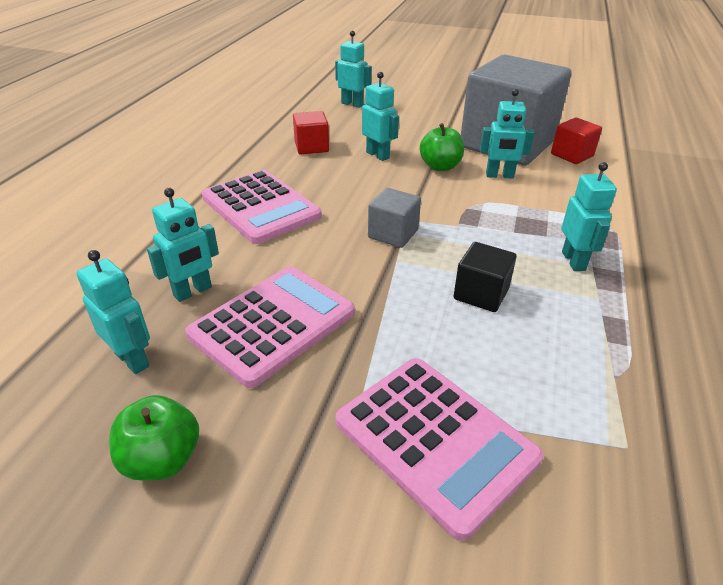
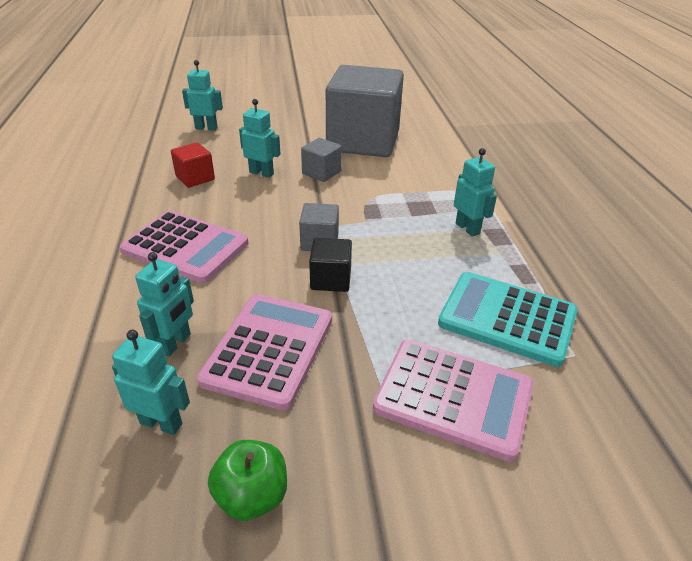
camera: 25 degrees left, 0 degrees up
green apple [420,123,464,171] -> grey cube [301,138,342,182]
black cube [453,242,517,312] -> black cube moved to [309,238,352,292]
turquoise robot [480,89,535,179] -> none
red cube [551,117,602,164] -> none
none -> turquoise calculator [438,272,578,367]

